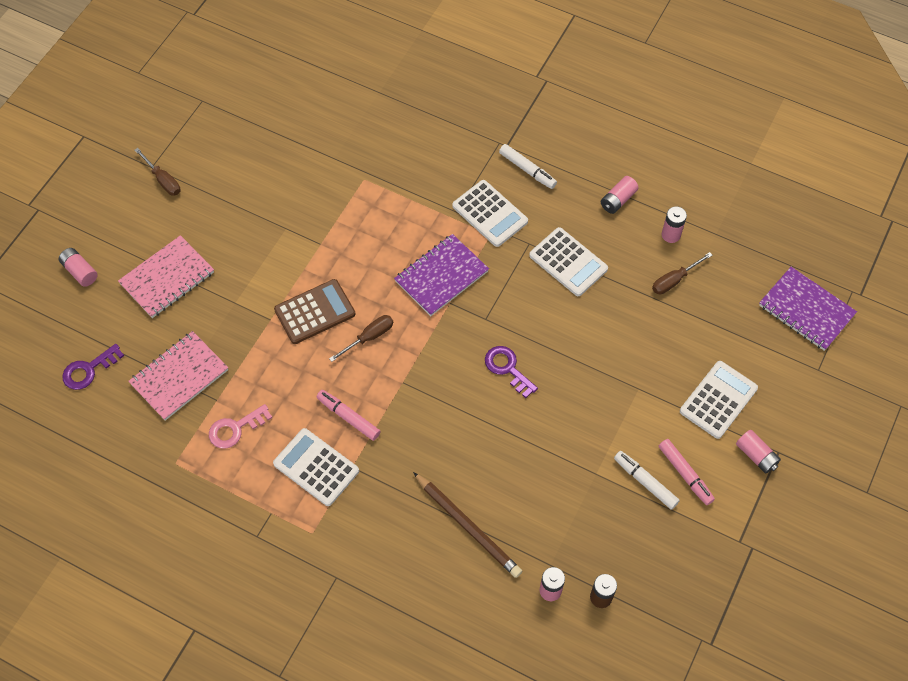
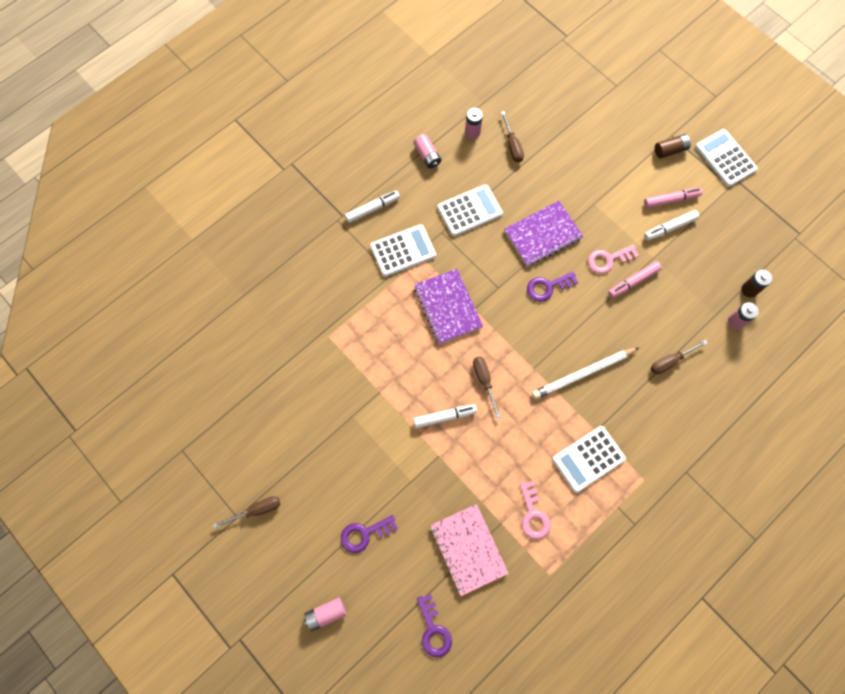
camera: 70 degrees left, 10 degrees up
pink notebook [118,235,214,318] -> purple key [341,515,398,553]
brown calculator [274,279,355,344] -> white marker [414,404,477,428]
pink marker [316,390,381,441] -> pink marker moved to [608,261,662,298]
brown pencil [413,472,522,578] -> brown screwdriver [651,340,707,374]
white calculator [680,361,758,439] -> white calculator moved to [695,129,758,187]
pink battery [736,430,781,474] -> brown battery [655,134,691,158]
purple notebook [759,267,857,351] -> purple notebook moved to [504,201,583,267]
none -> white pencil [532,347,639,399]
none -> pink key [588,245,639,274]

